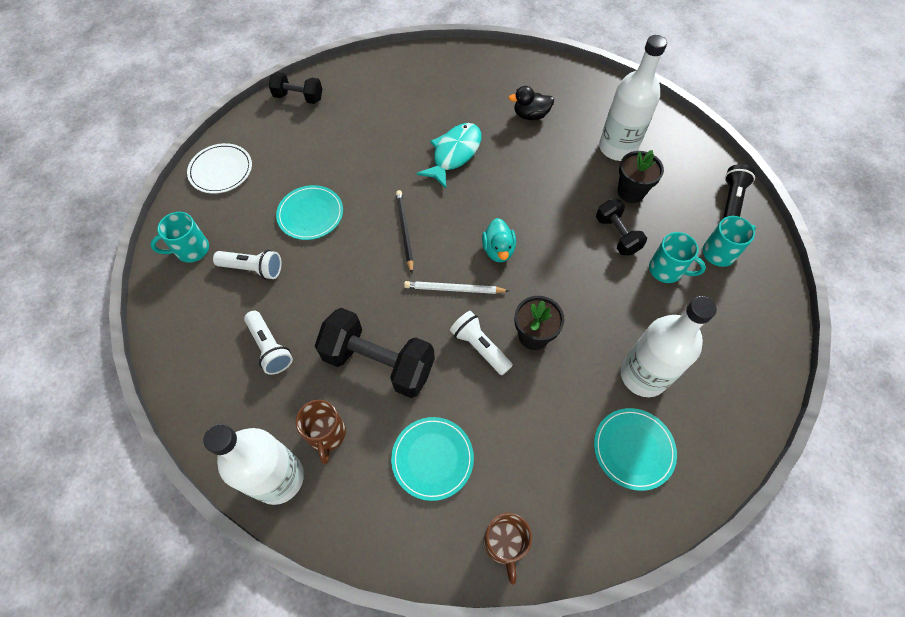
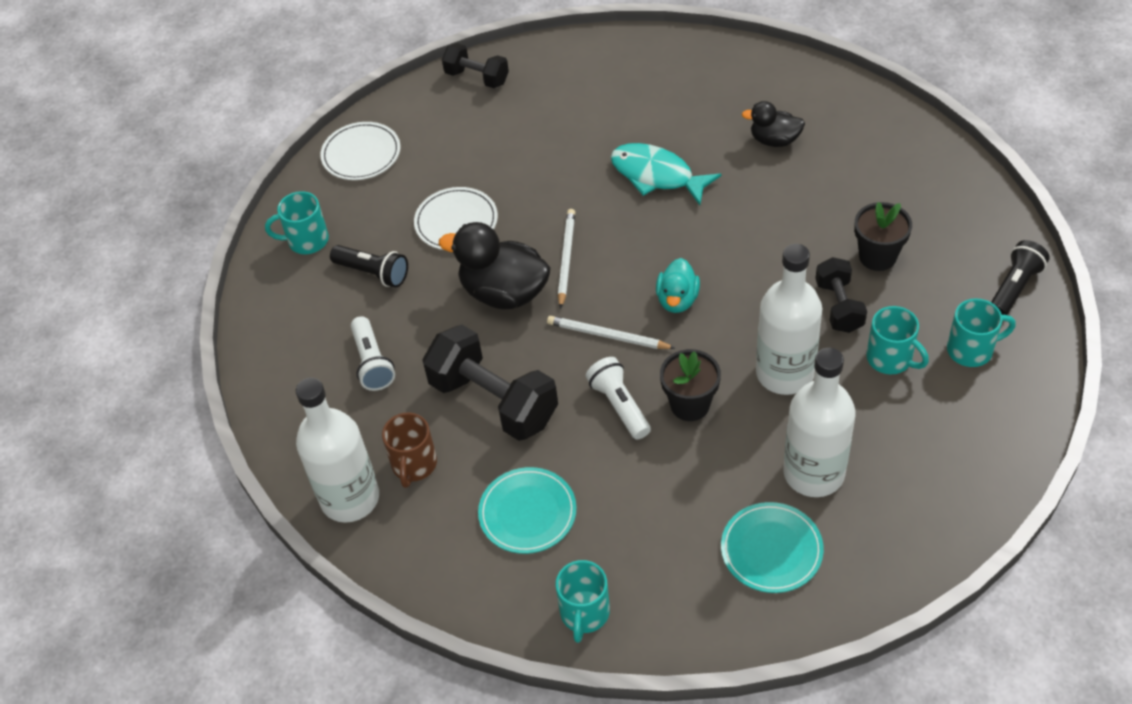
camera: 20 degrees right, 10 degrees down
white flashlight [213,250,281,280] -> black flashlight [330,245,408,288]
turquoise plate [276,185,343,240] -> white plate [414,187,498,250]
black pencil [396,190,414,273] -> white pencil [558,209,575,309]
turquoise fish [416,123,481,188] -> turquoise fish turned 105 degrees counterclockwise [611,143,721,205]
brown mug [484,513,532,585] -> turquoise mug [556,560,610,643]
white bottle [599,35,667,161] -> white bottle moved to [756,244,822,395]
none -> black duck [439,222,551,309]

